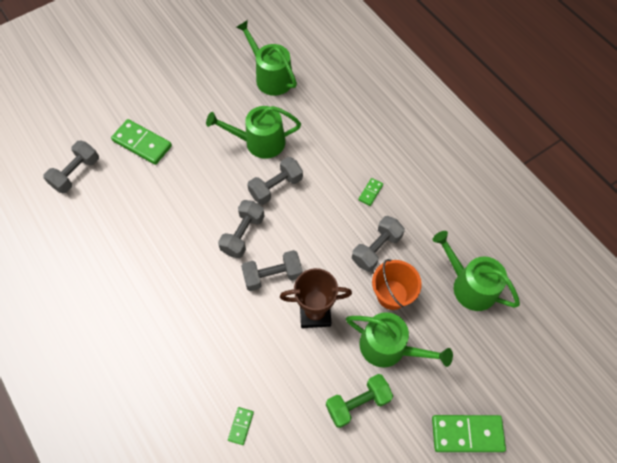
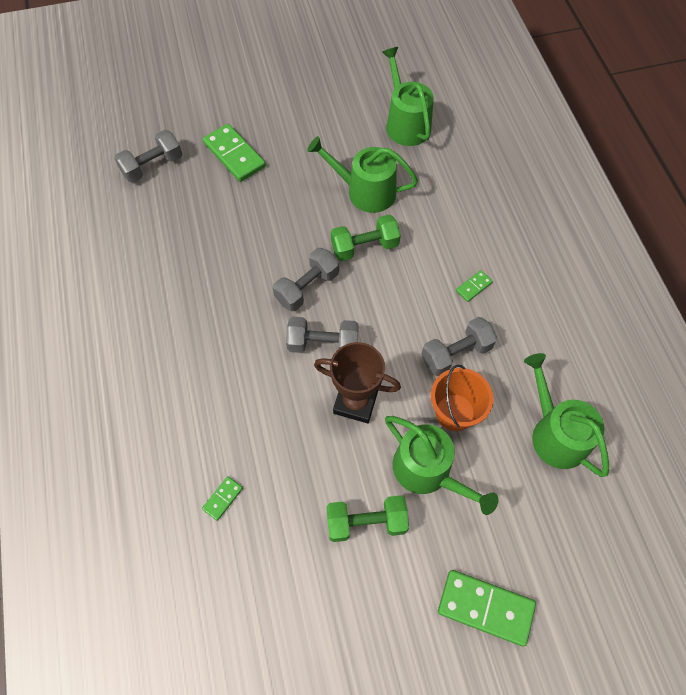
camera: 20 degrees right, 0 degrees up
grey dumbbell [247,157,303,205] -> green dumbbell [331,215,401,261]

